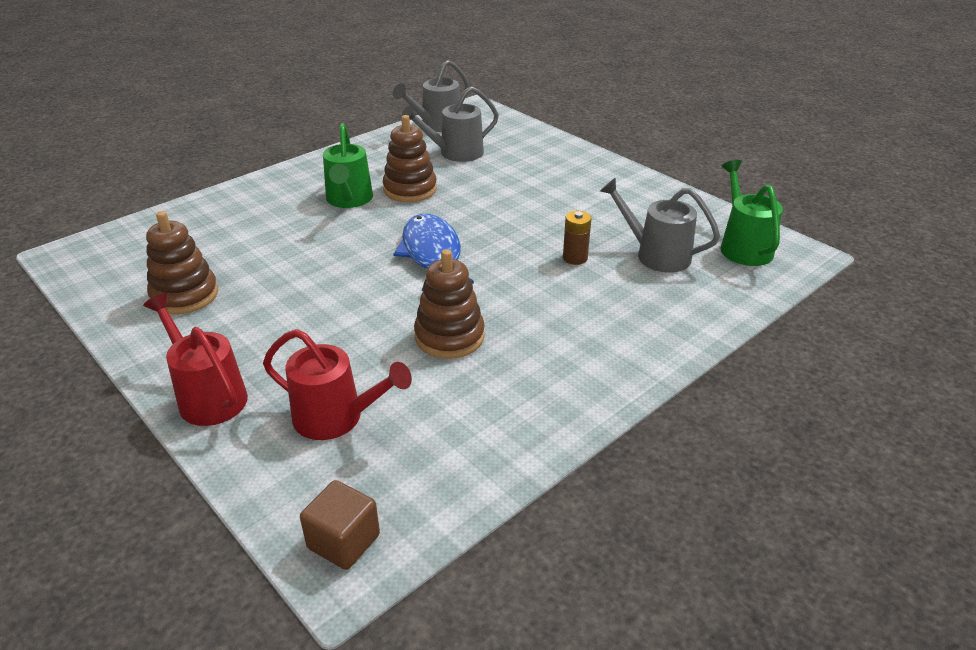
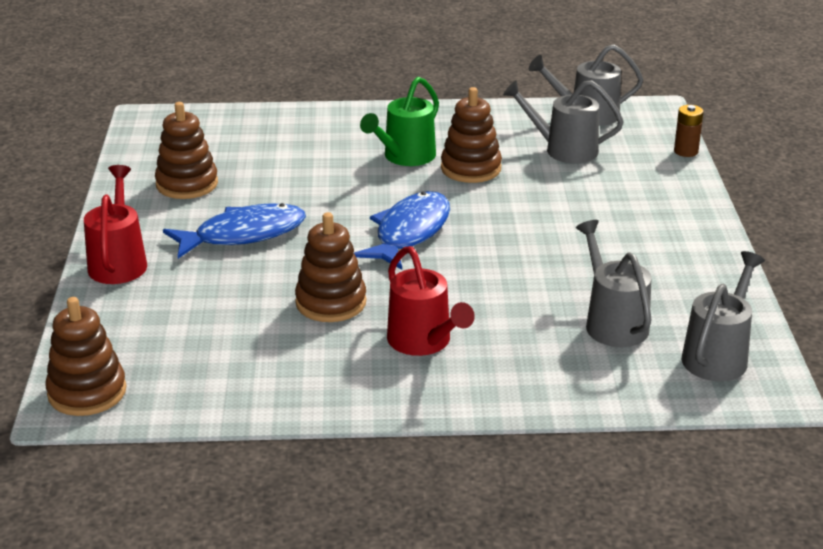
camera: 40 degrees right, 5 degrees down
red watering can [263,329,412,440] -> red watering can moved to [387,246,475,356]
brown cube [300,480,380,570] -> brown stacking toy [45,297,126,416]
brown battery [563,211,591,265] -> brown battery moved to [674,105,704,157]
green watering can [720,160,783,266] -> grey watering can [682,251,765,381]
none -> blue fish [163,203,306,259]

